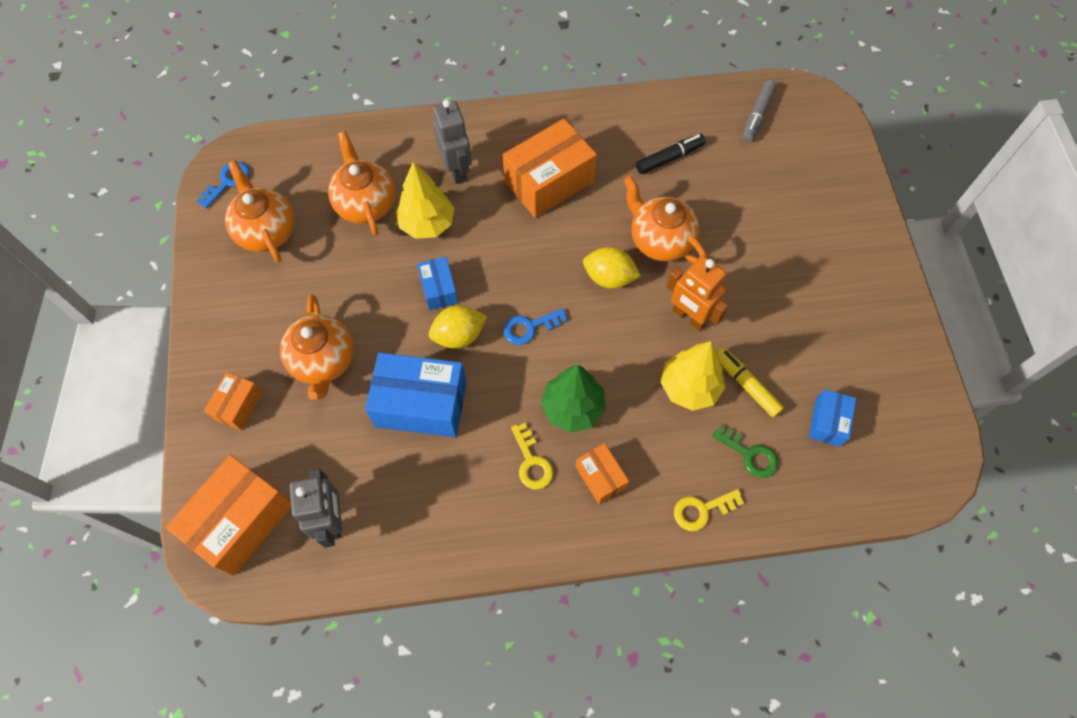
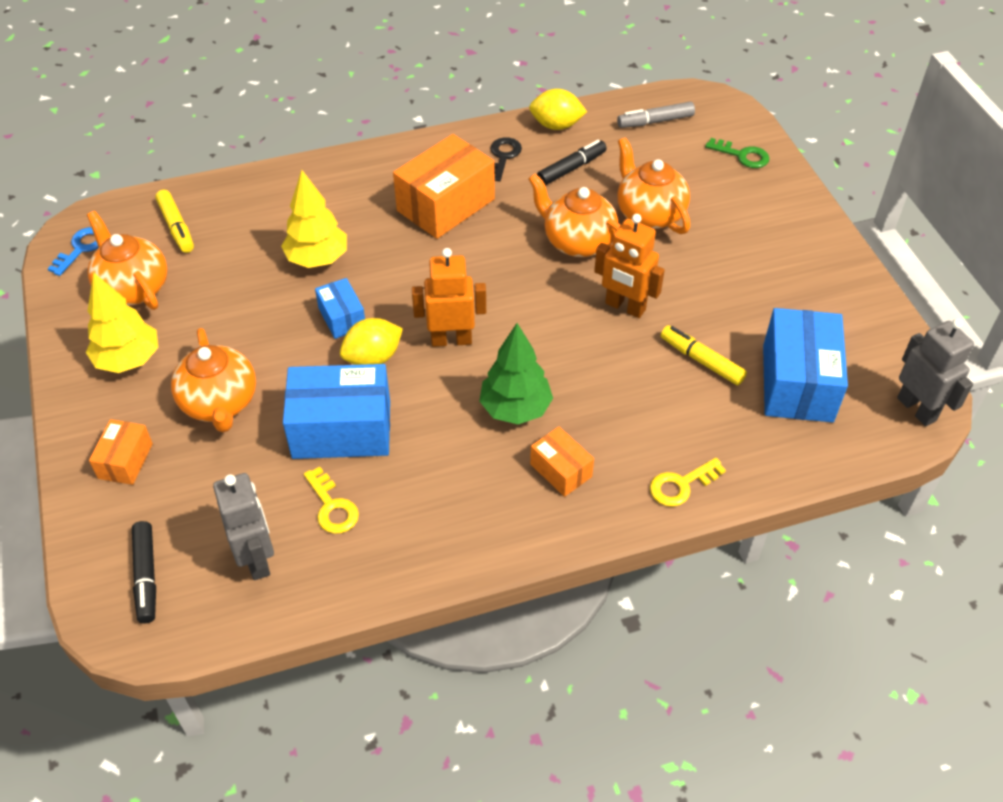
camera: 10 degrees left, 15 degrees down
orange box [166,455,291,576] -> black marker [132,521,156,623]
orange teapot [328,131,395,236] -> orange teapot moved to [617,137,690,234]
grey robot [433,99,472,184] -> grey robot moved to [897,319,974,426]
blue key [503,308,568,345] -> orange robot [412,248,486,347]
yellow key [511,423,553,490] -> yellow key moved to [304,467,359,534]
yellow lemon [583,247,641,289] -> yellow lemon moved to [529,89,587,130]
yellow tree [661,341,725,411] -> yellow tree moved to [86,272,158,373]
green key [712,425,778,478] -> green key moved to [705,138,769,168]
grey marker [742,80,777,142] -> grey marker turned 60 degrees clockwise [617,102,695,128]
blue box [809,389,856,447] -> blue box [763,308,848,423], size x1.90
none -> yellow marker [155,190,194,253]
none -> black key [490,138,522,181]

